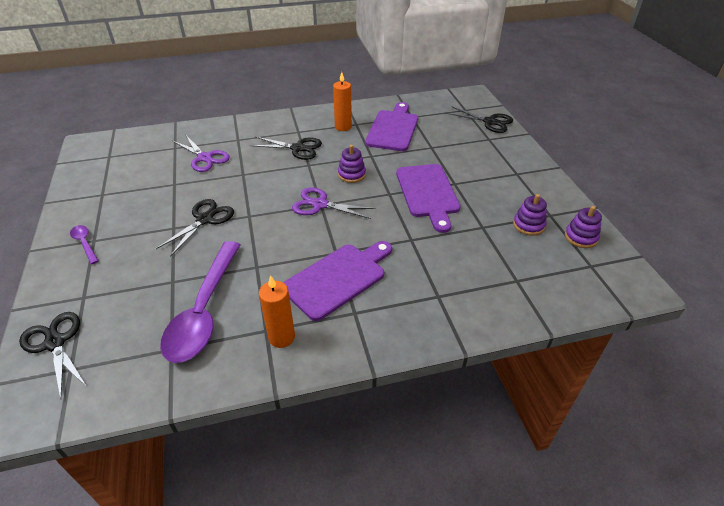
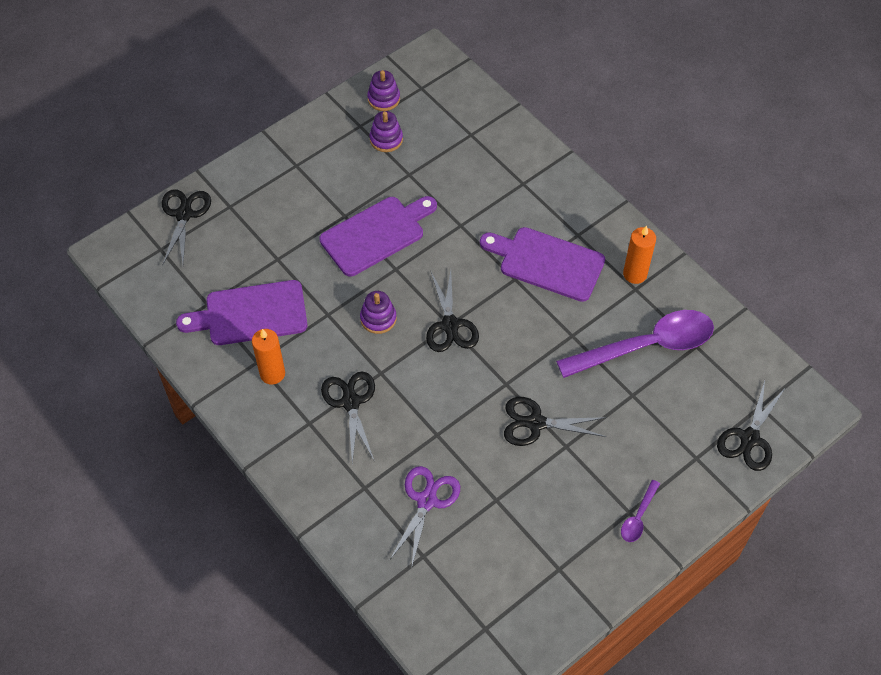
camera: 115 degrees left, 15 degrees up
purple scissors [292,187,376,219] -> black scissors [426,270,479,352]

